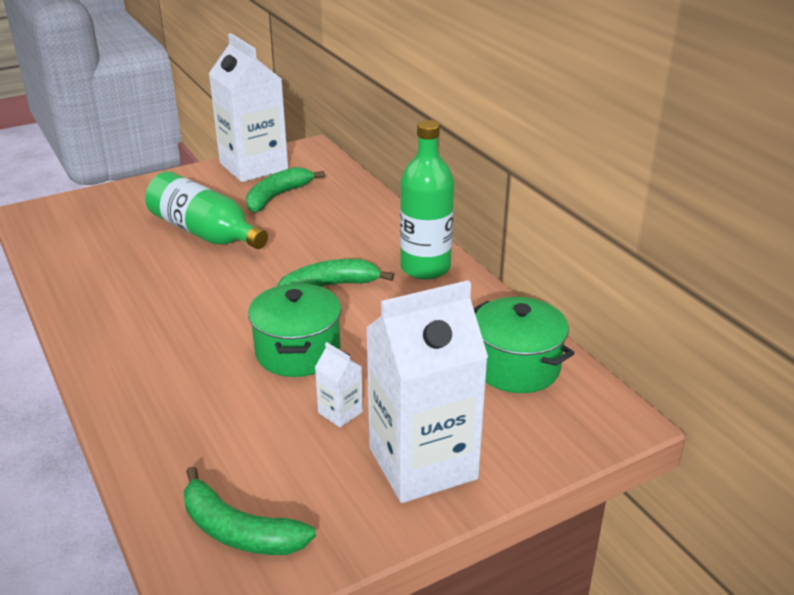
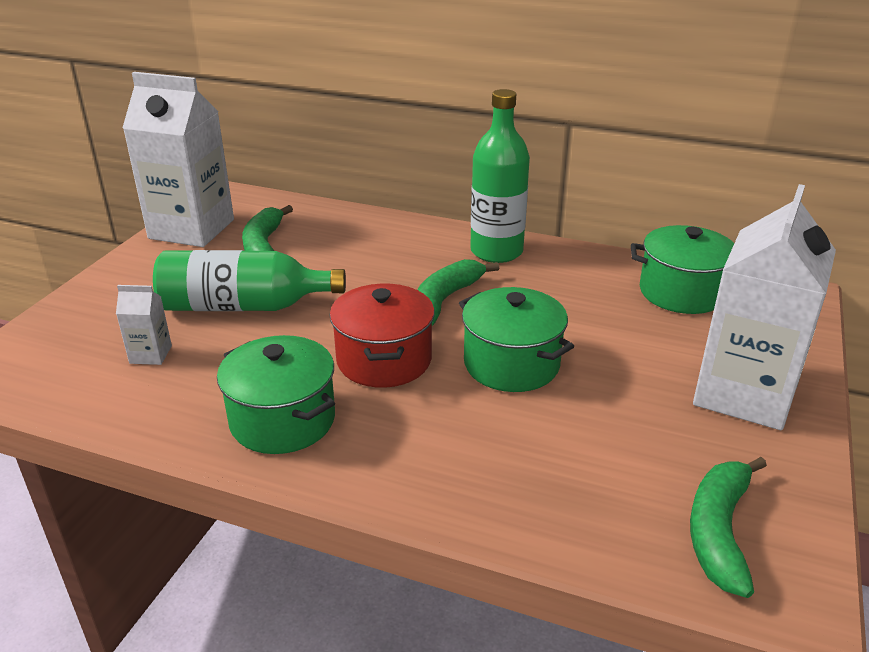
camera: 40 degrees left, 0 degrees up
green banana [184,466,316,555] -> green banana turned 120 degrees clockwise [690,457,767,598]
white carton [315,342,363,427] -> white carton moved to [116,285,172,365]
none -> green pot [217,335,335,454]
none -> red pot [330,284,435,388]

